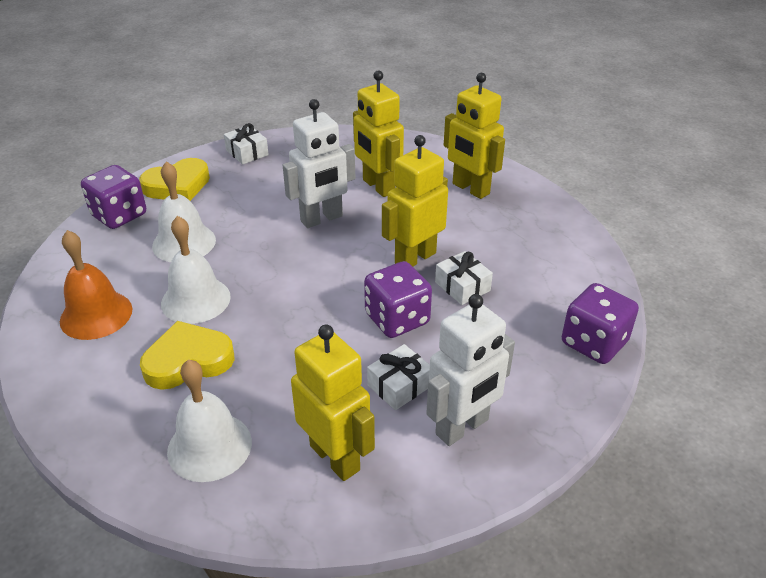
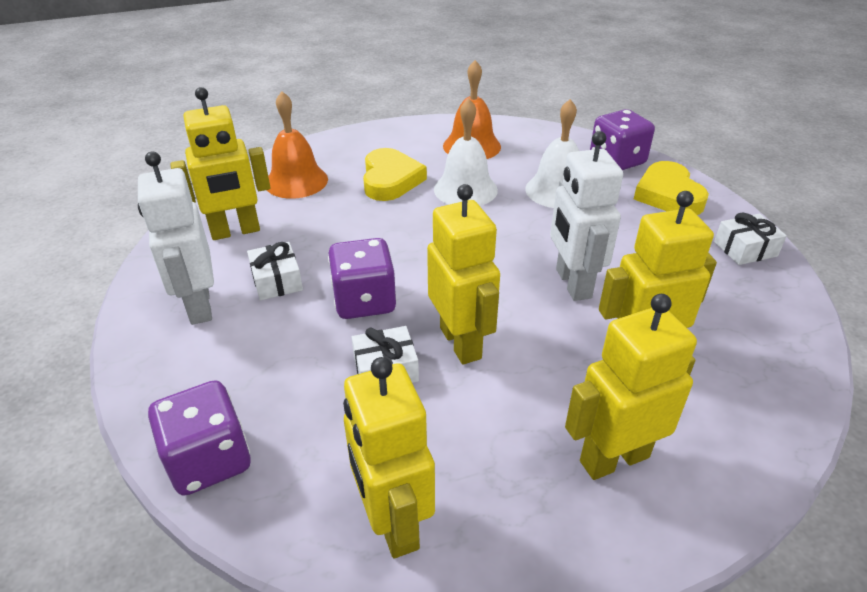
camera: 110 degrees right, 0 degrees up
white bell [167,360,252,482] -> orange bell [267,91,328,199]
none -> yellow robot [343,357,435,558]

